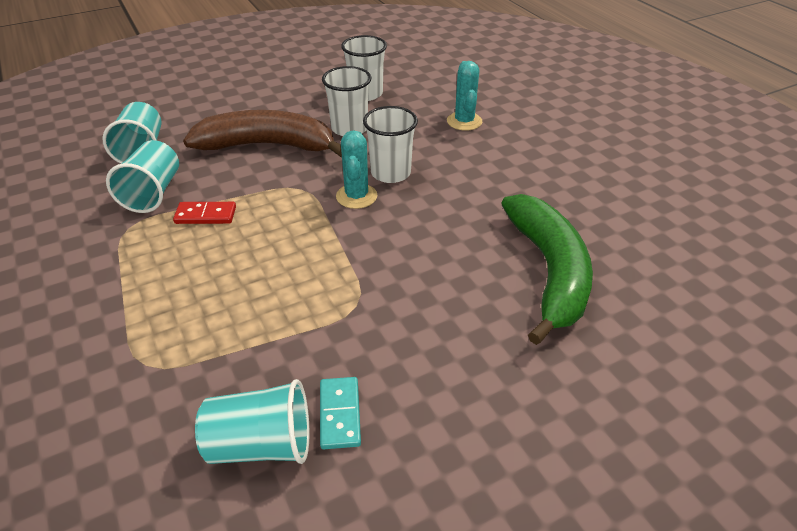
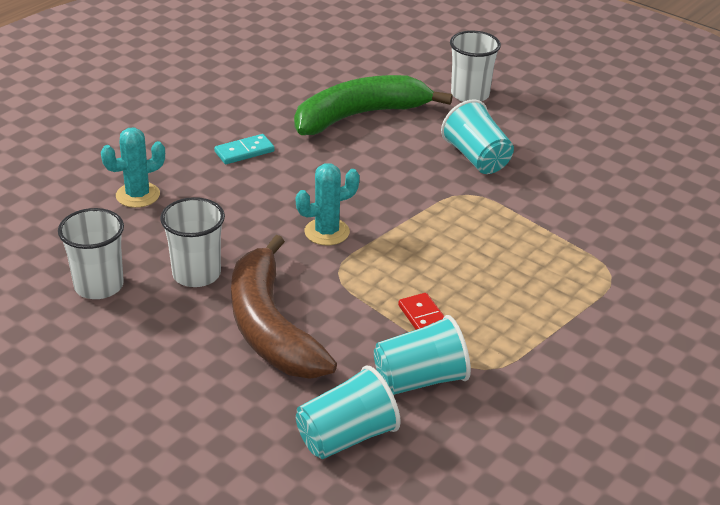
camera: 115 degrees left, 5 degrees down
turquoise cup [195,379,309,464] -> turquoise cup moved to [441,100,514,174]
turquoise domino [320,377,361,449] -> turquoise domino moved to [214,134,275,164]
white cup [363,106,418,183] -> white cup moved to [450,31,501,102]

